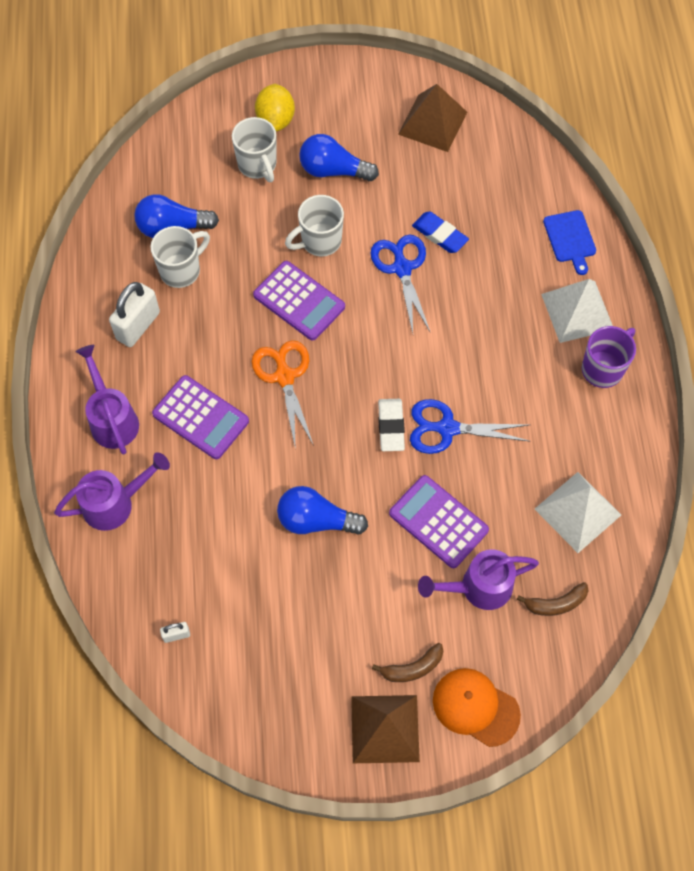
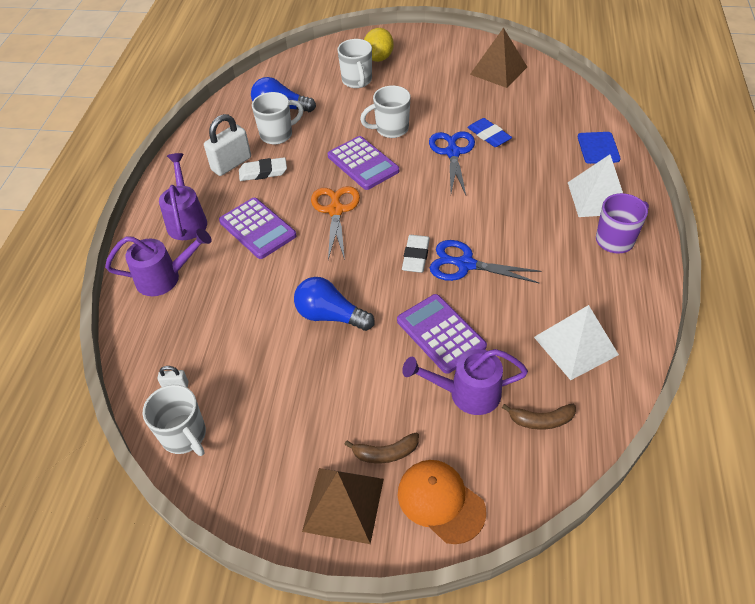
camera: 15 degrees right, 15 degrees down
blue light bulb [299,134,379,181] -> none
none -> white mug [143,385,206,456]
none -> white eraser [239,157,287,181]

